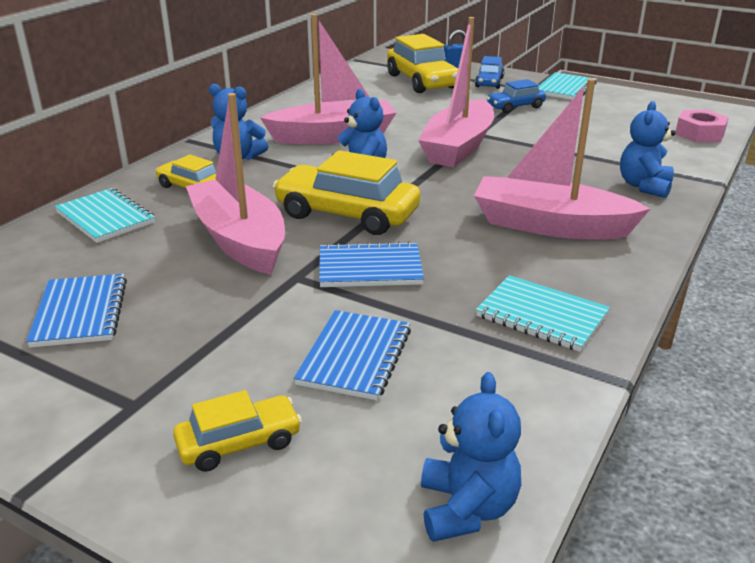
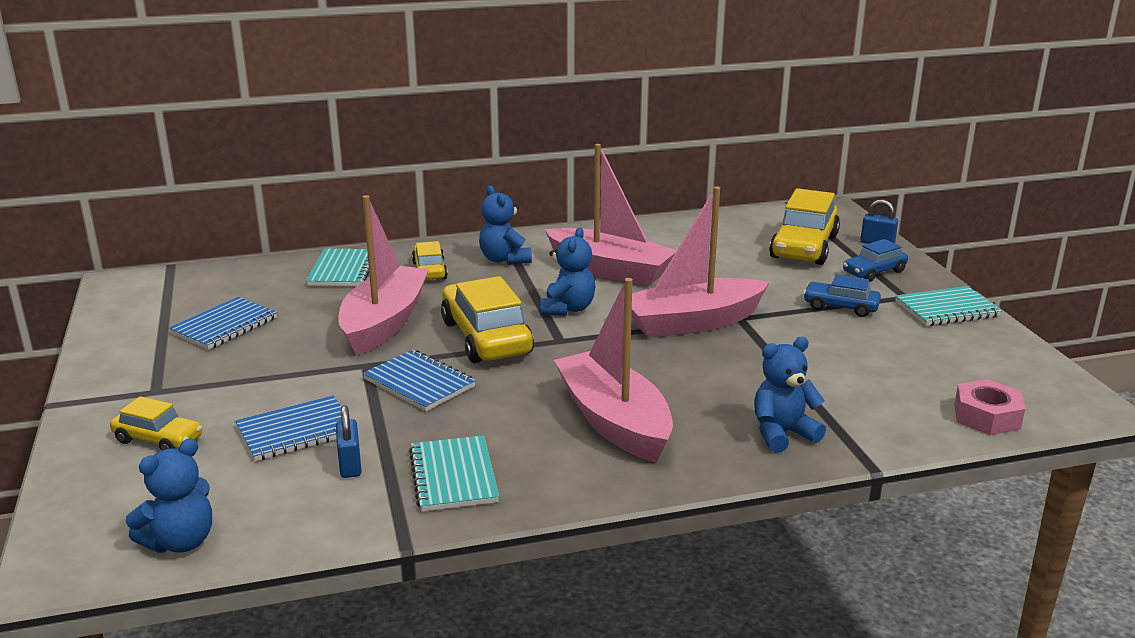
camera: 45 degrees right, 5 degrees down
none -> blue padlock [336,405,362,478]

